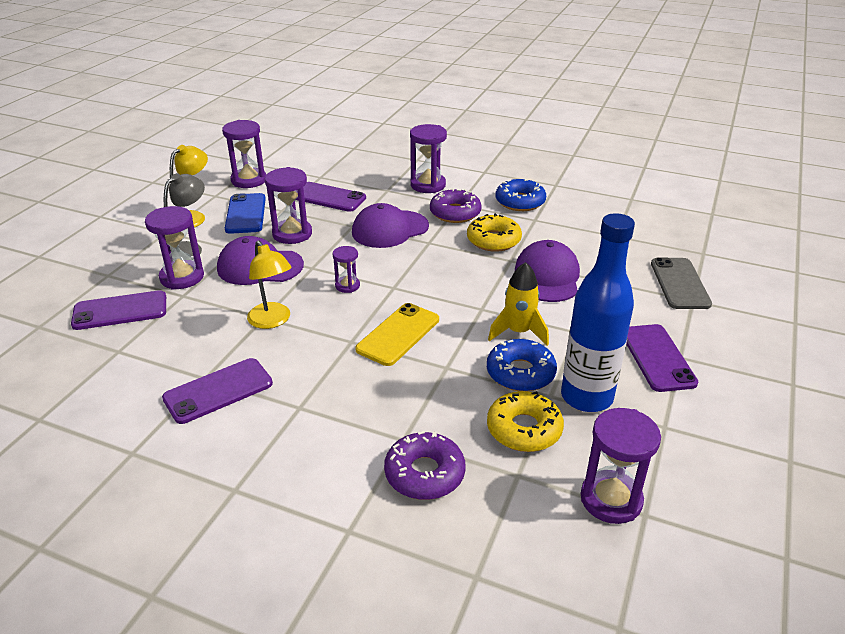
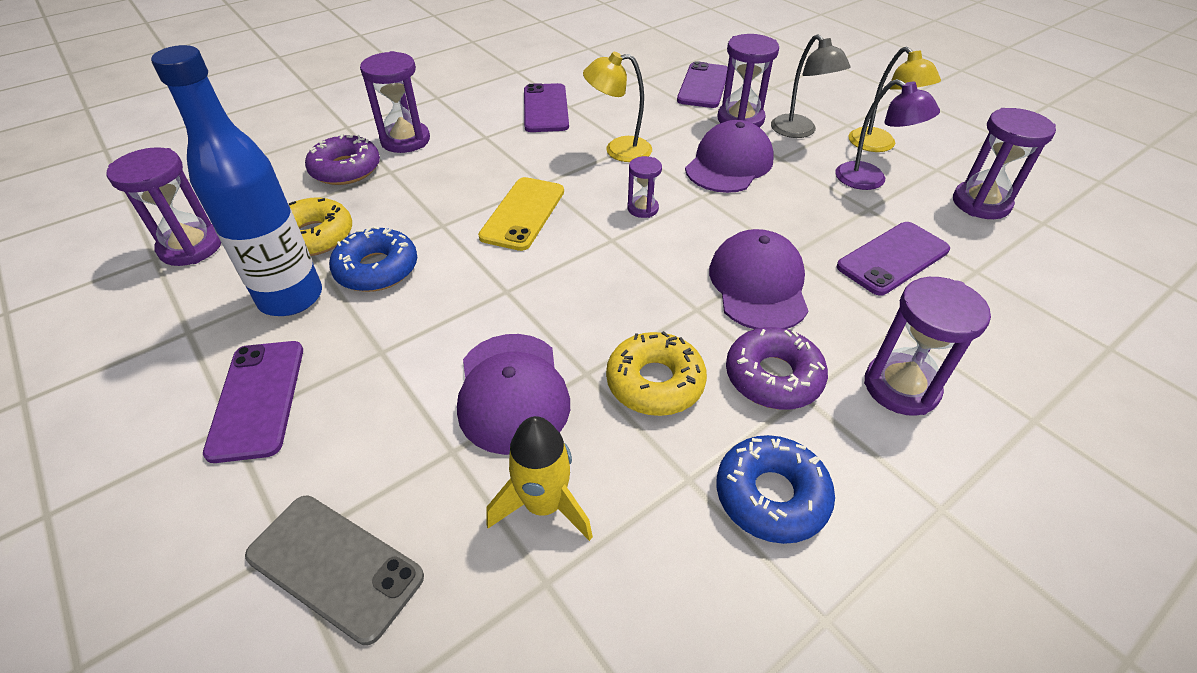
camera: 120 degrees right, 10 degrees up
blue phone [225,193,266,234] -> purple lamp [835,79,940,190]
purple hourglass [265,167,312,244] -> purple hourglass moved to [360,51,430,153]
yellow phone [355,303,439,366] -> yellow phone turned 45 degrees clockwise [478,177,564,251]
yellow rocket [488,262,549,346] -> yellow rocket moved to [486,416,593,541]
purple cap [515,240,580,302] -> purple cap turned 45 degrees clockwise [457,334,570,455]
purple phone [626,324,698,392] -> purple phone turned 60 degrees clockwise [203,341,303,463]

